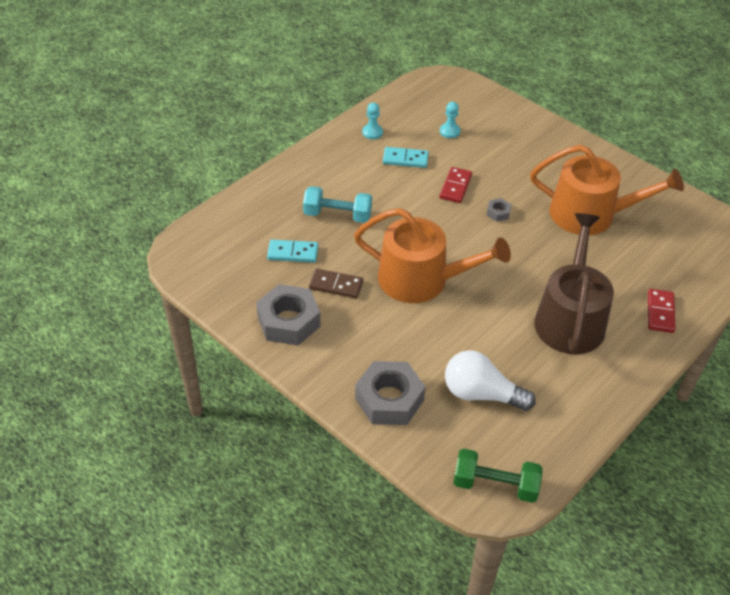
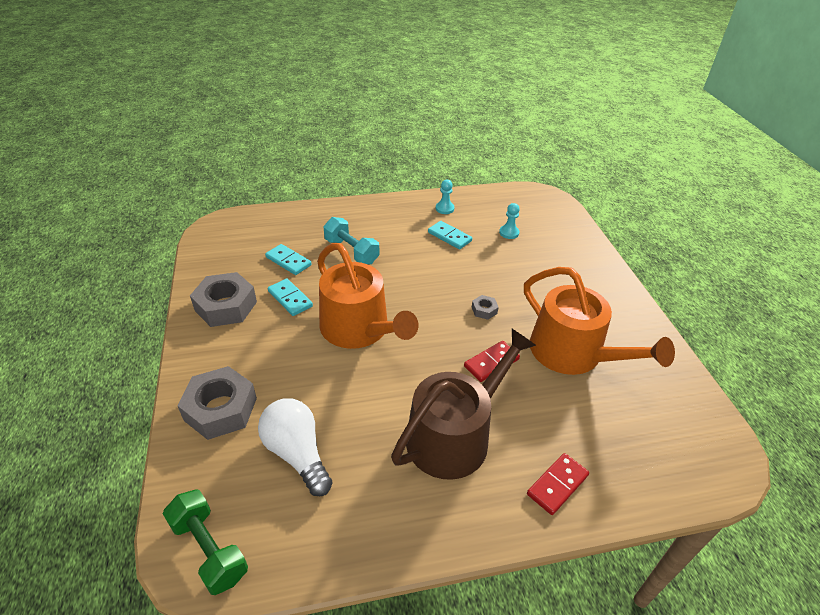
camera: 35 degrees right, 5 degrees down
brown domino [309,269,363,298] -> turquoise domino [268,278,313,316]
red domino [439,167,472,203] -> red domino moved to [464,341,520,382]

